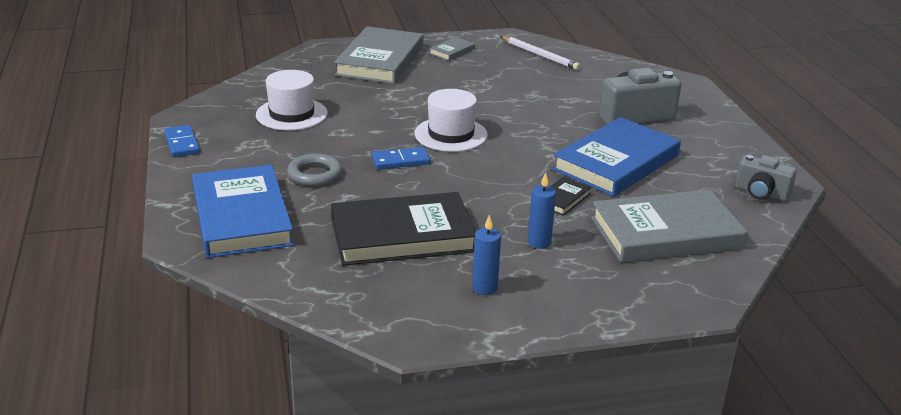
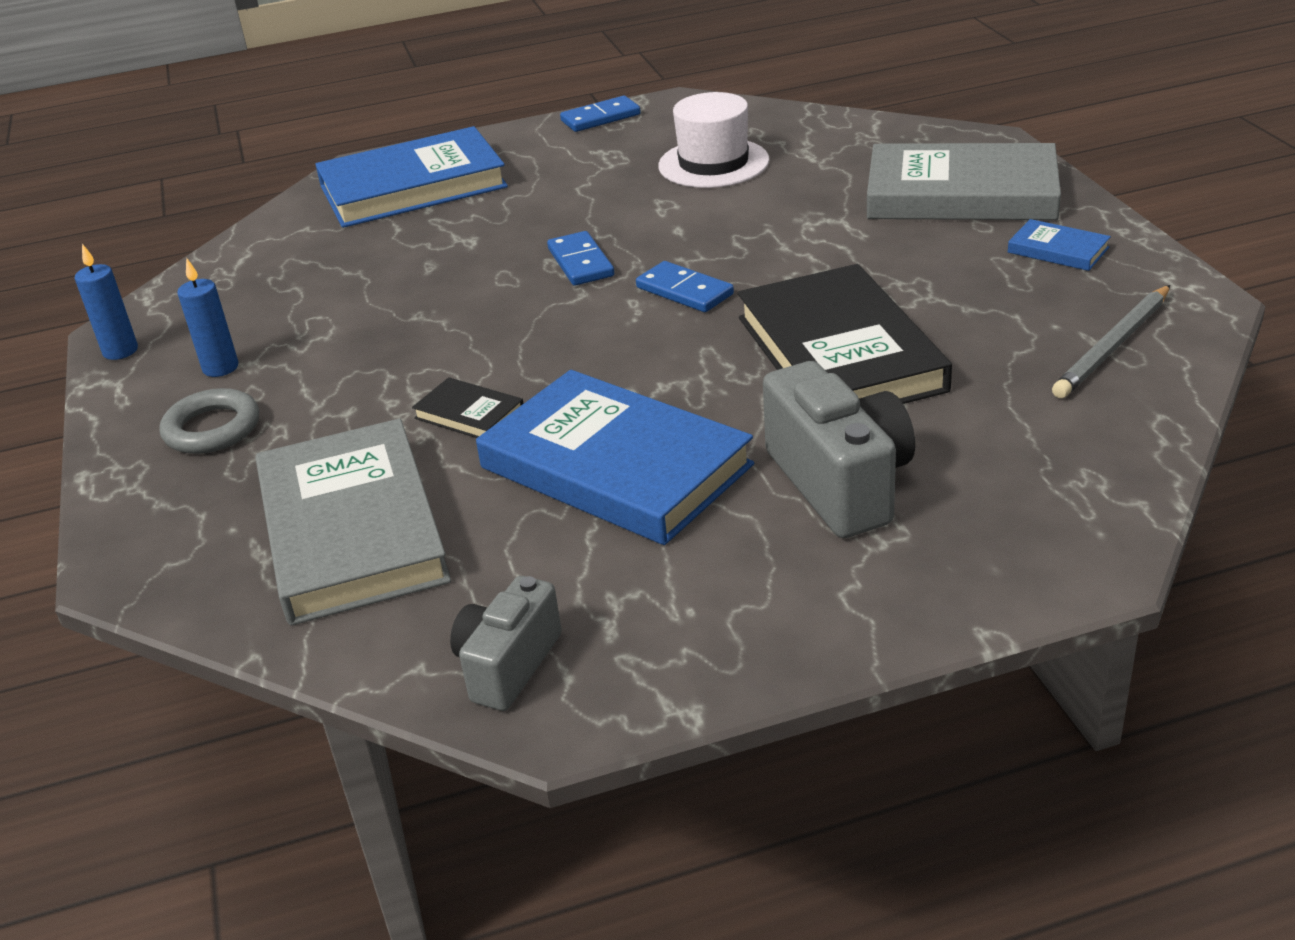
camera: 90 degrees right, 5 degrees up
grey ring [287,154,342,186] -> grey ring moved to [159,388,259,454]
black book [331,192,476,266] -> black book moved to [738,264,952,404]
white hat [415,89,488,152] -> blue domino [636,261,734,312]
grey book [429,37,475,61] -> blue book [1008,219,1111,271]
white pencil [501,36,581,70] -> grey pencil [1052,285,1170,398]
blue candle [528,172,556,249] -> blue candle moved to [75,244,138,360]

